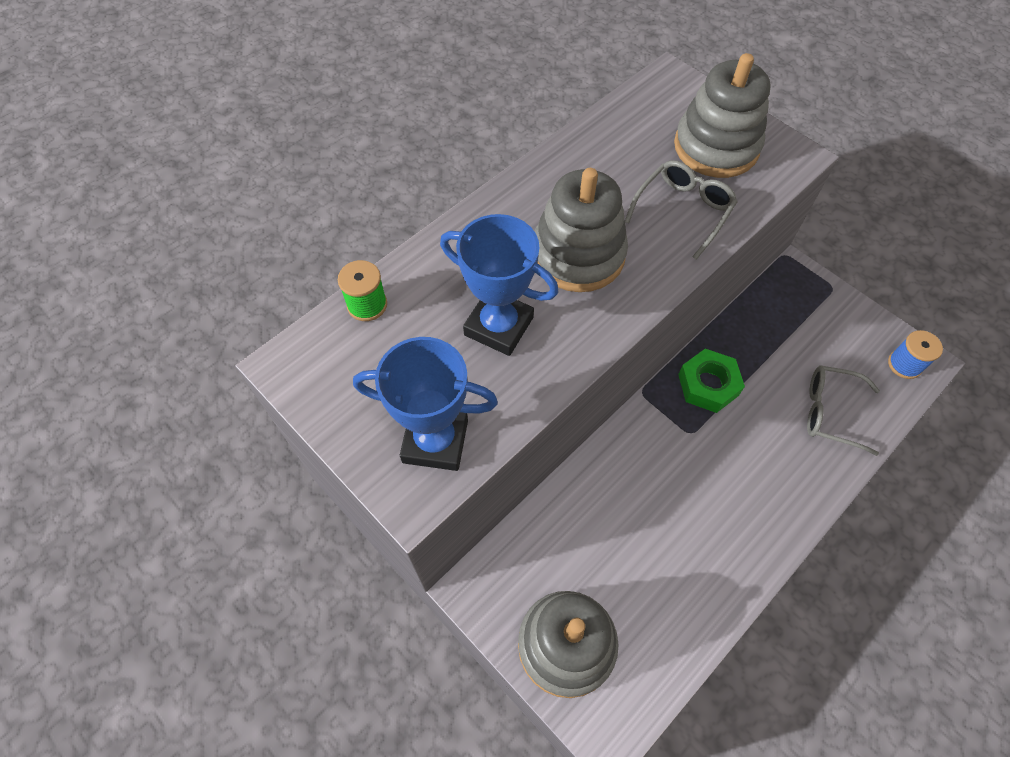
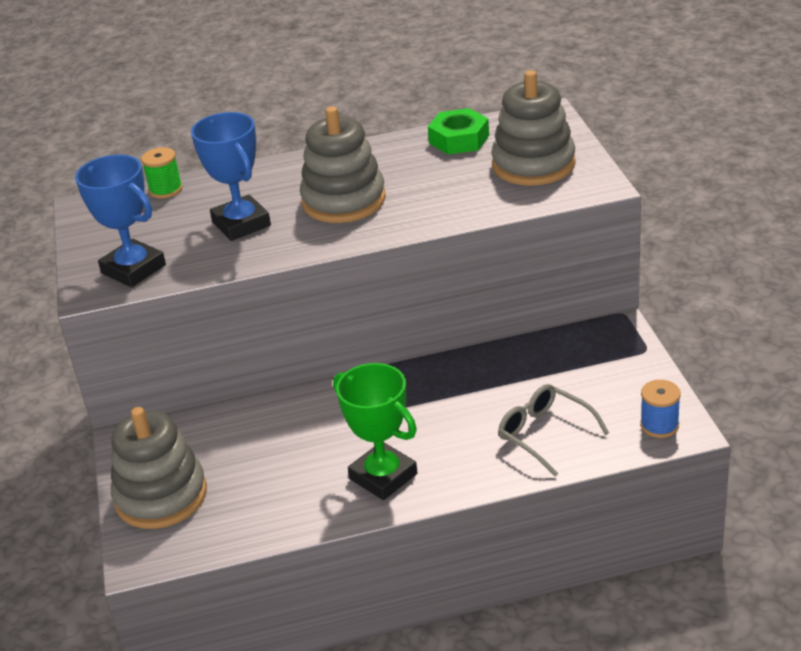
camera: 35 degrees right, 25 degrees down
grey glasses [625,160,738,260] -> none
green nut [678,349,745,413] -> green nut moved to [428,108,489,154]
none -> green trophy [333,363,417,500]

